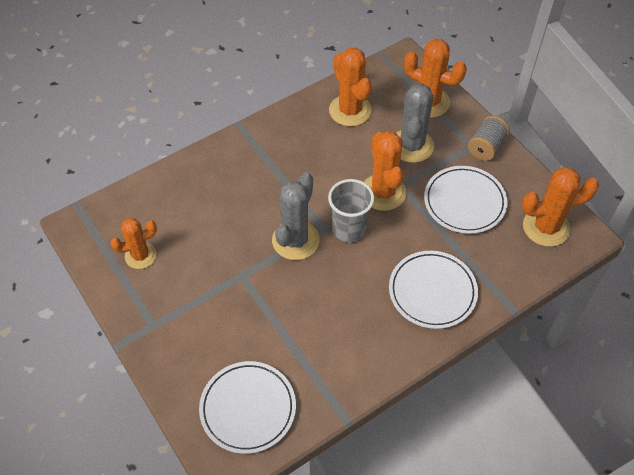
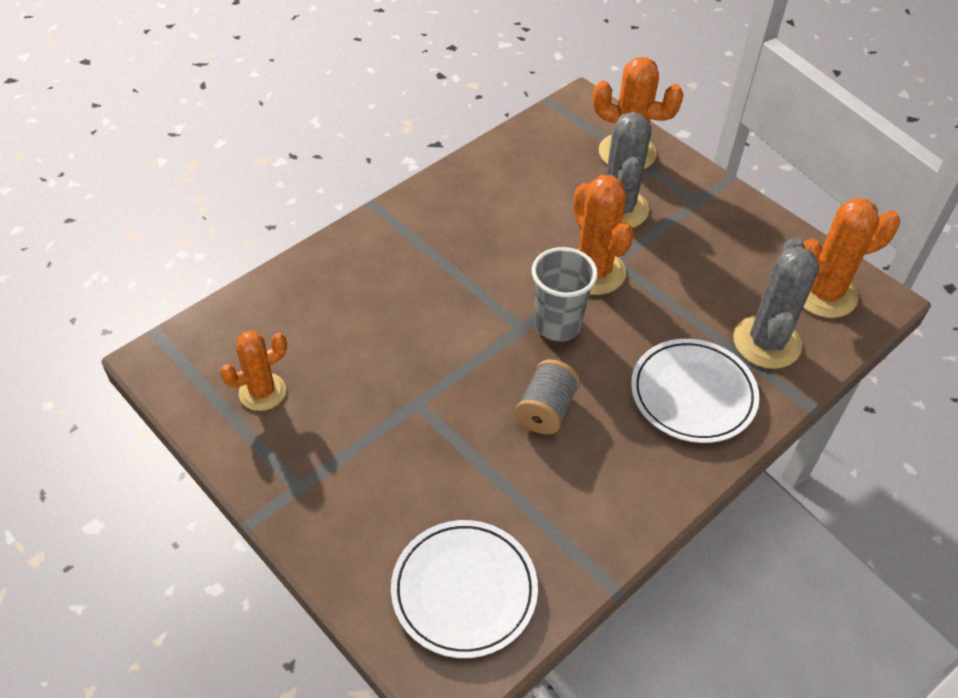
camera: 10 degrees left, 5 degrees down
grey cactus [272,172,319,260] -> grey cactus moved to [733,237,819,369]
orange cactus [329,47,372,126] -> none
white plate [424,166,508,234] -> none
grey spool [468,116,510,161] -> grey spool moved to [515,360,580,435]

